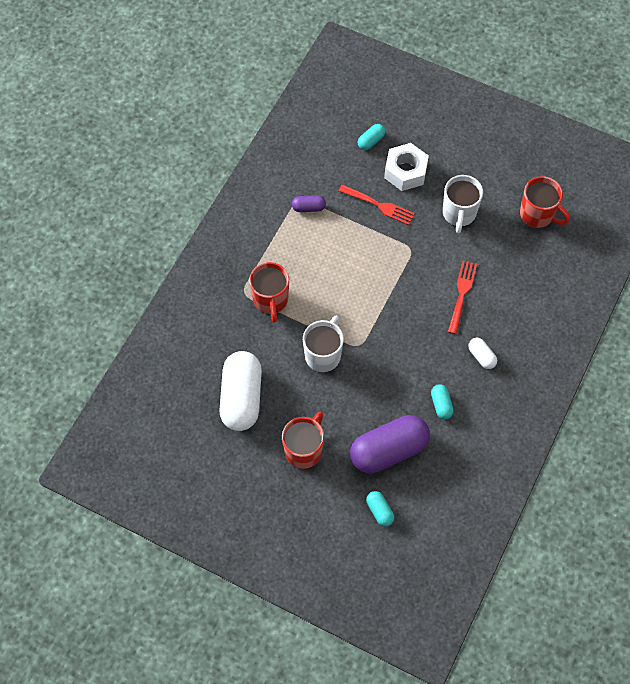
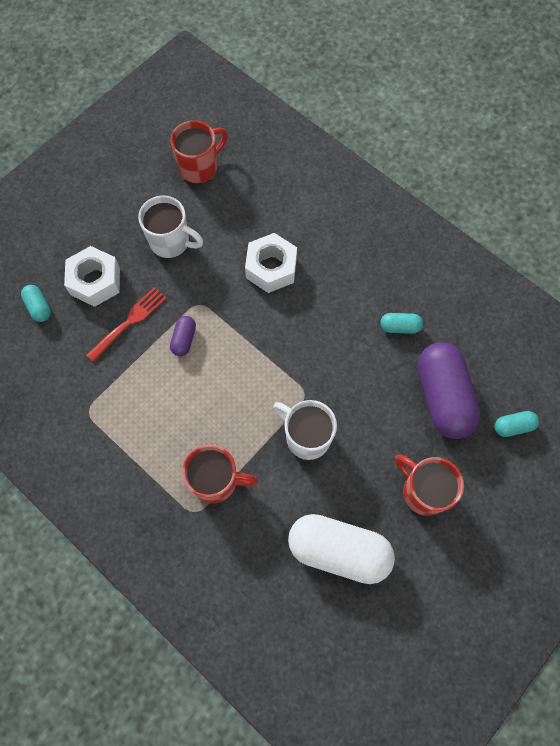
camera: 75 degrees left, 5 degrees up
purple capsule [292,195,326,212] -> purple capsule moved to [170,316,196,356]
red fork [448,261,477,334] -> white nut [245,233,297,293]
white capsule [468,338,497,369] -> none

